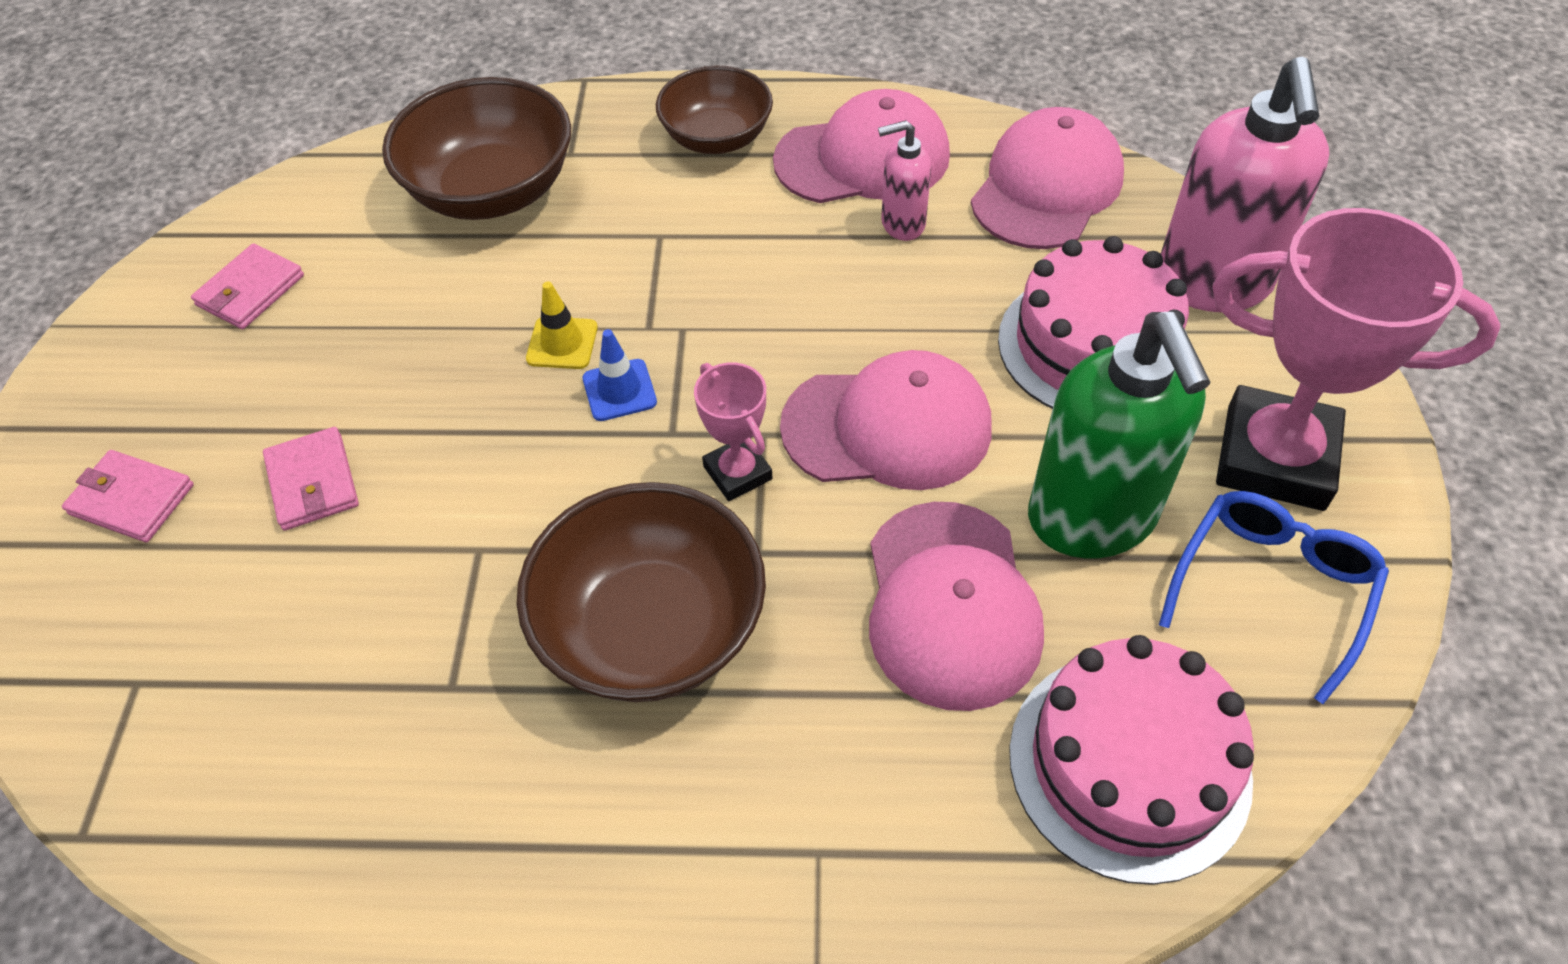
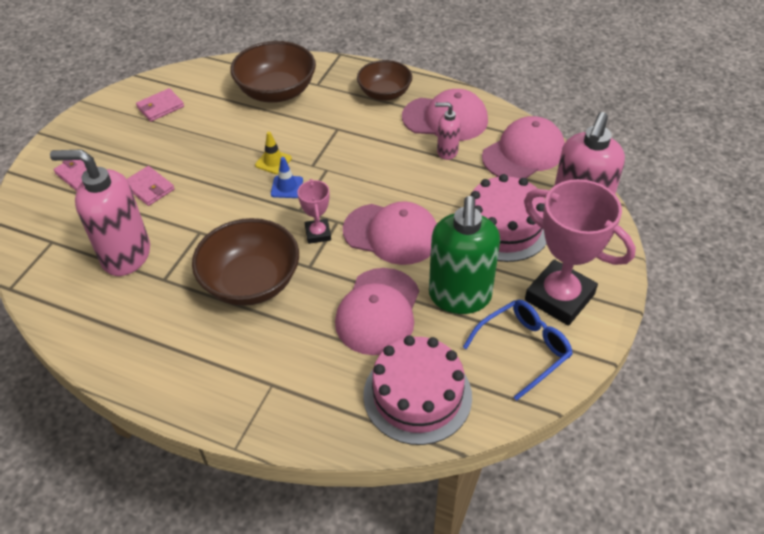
camera: 20 degrees right, 5 degrees down
pink wallet [263,427,359,531] -> pink wallet turned 45 degrees counterclockwise [127,166,175,206]
none -> pink soap dispenser [50,149,150,276]

